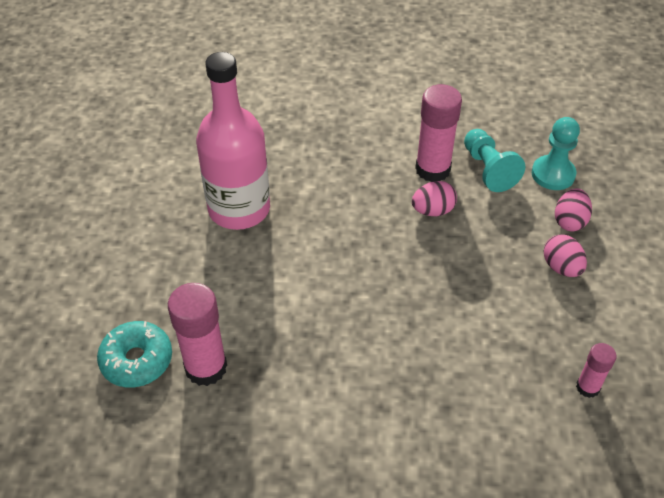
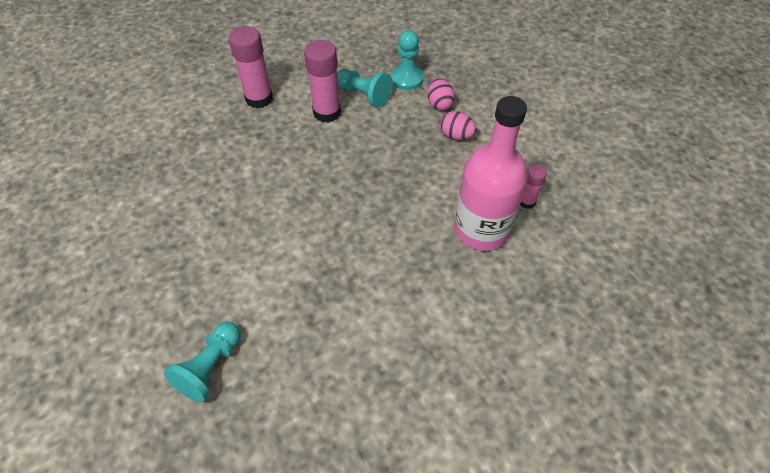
camera: 35 degrees left, 5 degrees up
turquoise donut [97,321,172,388] -> turquoise pawn [164,322,240,402]
pink glue stick [168,283,227,386] -> pink glue stick moved to [228,26,273,108]
pink bottle [196,52,270,230] -> pink bottle moved to [454,96,528,251]
pink egg [412,181,457,216] -> none

